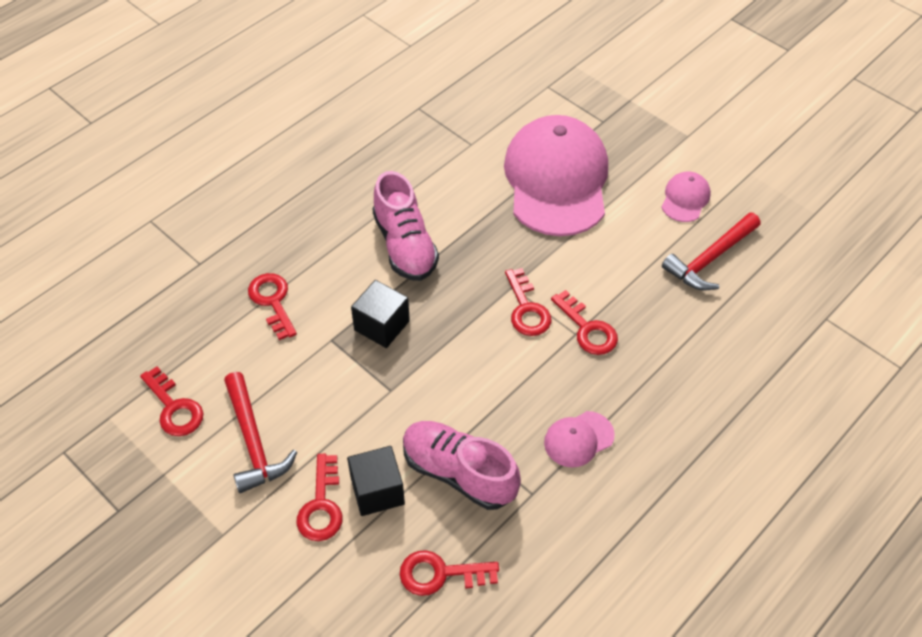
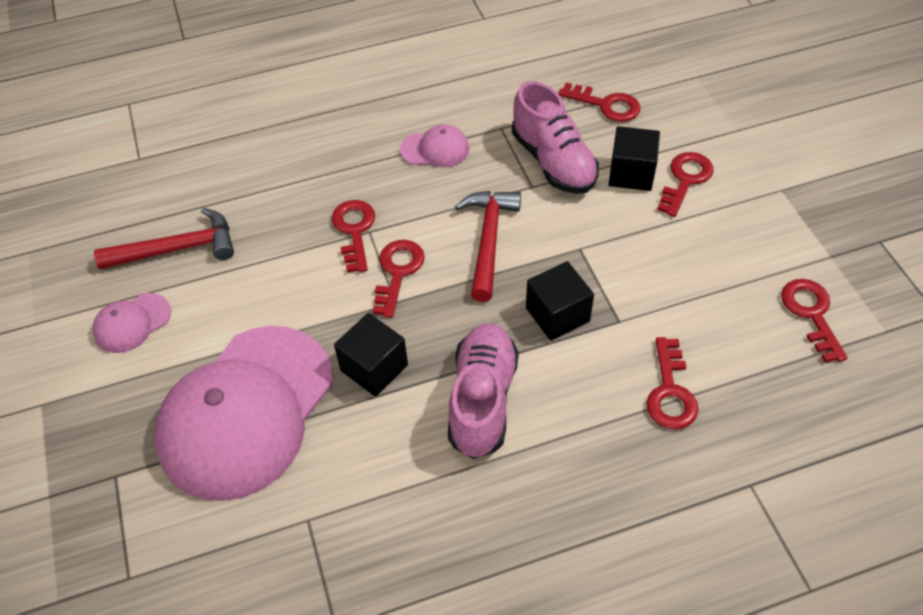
camera: 150 degrees left, 0 degrees up
red hammer [224,372,297,493] -> red hammer moved to [455,191,521,302]
none -> black cube [334,313,408,397]

